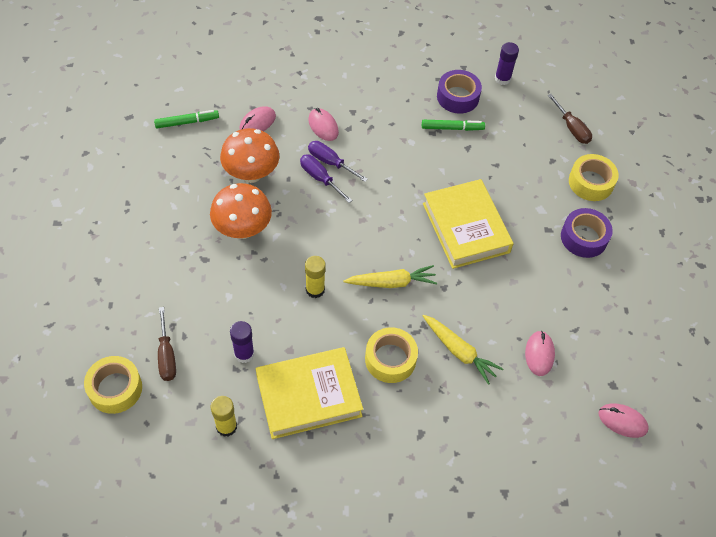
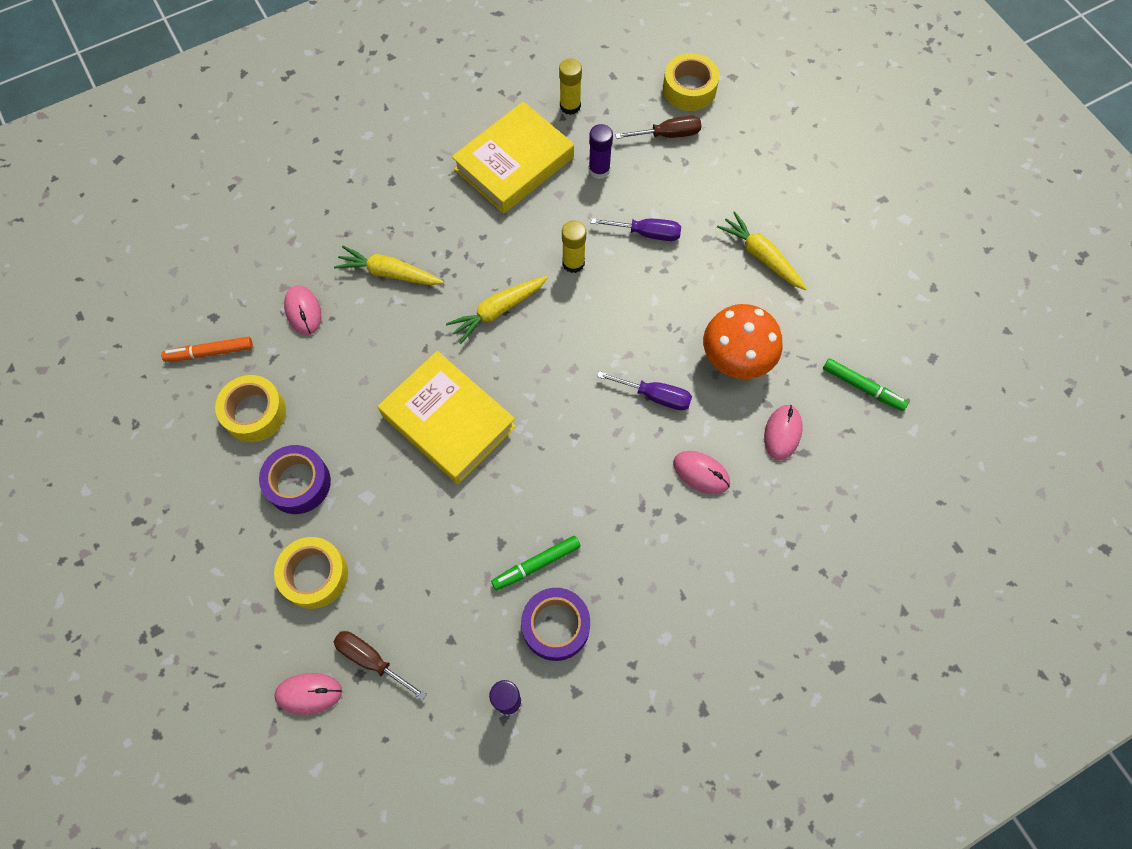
camera: 155 degrees right, 10 degrees up
green marker [154,110,219,128] -> green marker turned 105 degrees counterclockwise [823,358,908,411]
brown screwdriver [158,307,176,381] -> brown screwdriver turned 120 degrees clockwise [615,116,701,139]
orange mushroom [210,183,272,239] -> none
purple screwdriver [308,141,368,182] -> purple screwdriver moved to [591,218,681,241]
yellow tape [365,327,418,383] -> yellow tape moved to [215,375,286,442]
pink mouse [599,403,649,438] -> pink mouse moved to [274,673,342,715]
none -> orange marker [161,337,253,362]
none -> yellow carrot [717,211,807,290]

